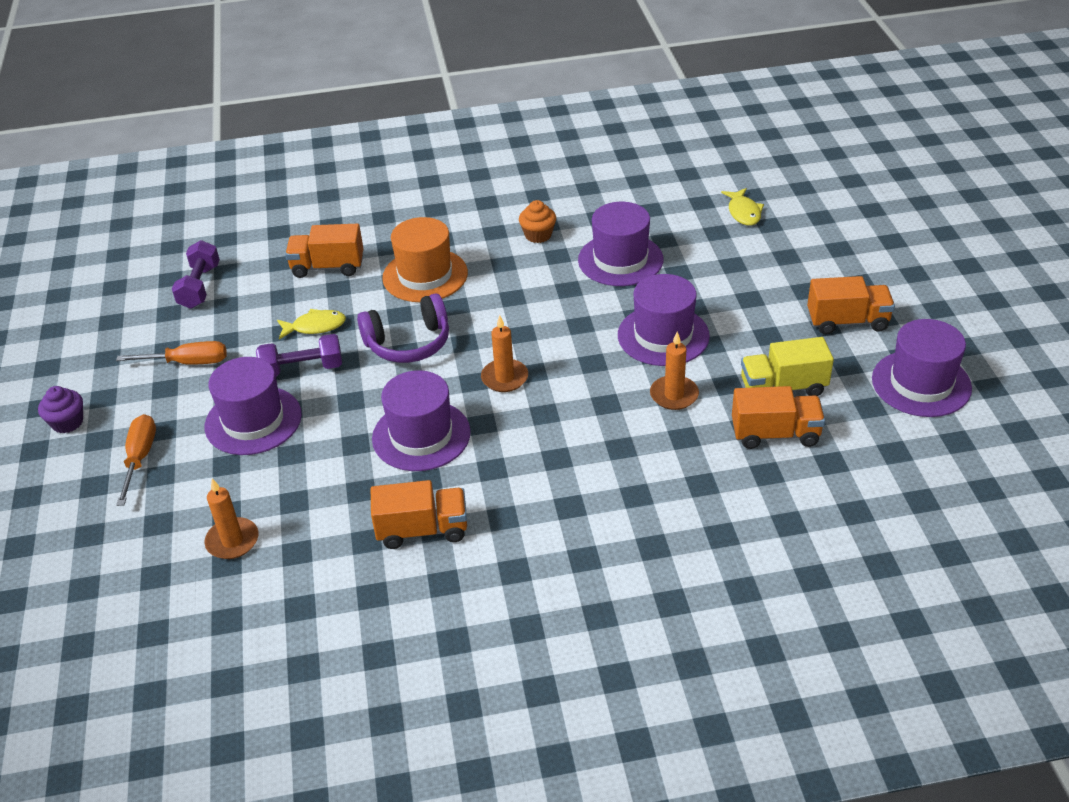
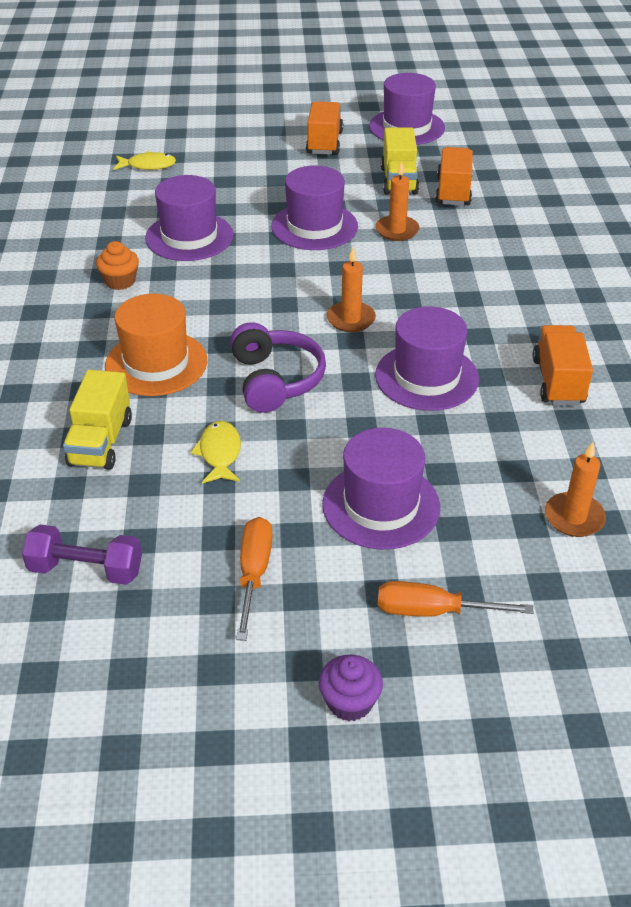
camera: 85 degrees left, 0 degrees up
purple dumbbell [256,334,342,377] -> none
orange truck [285,224,363,278] -> yellow truck [63,370,132,470]

